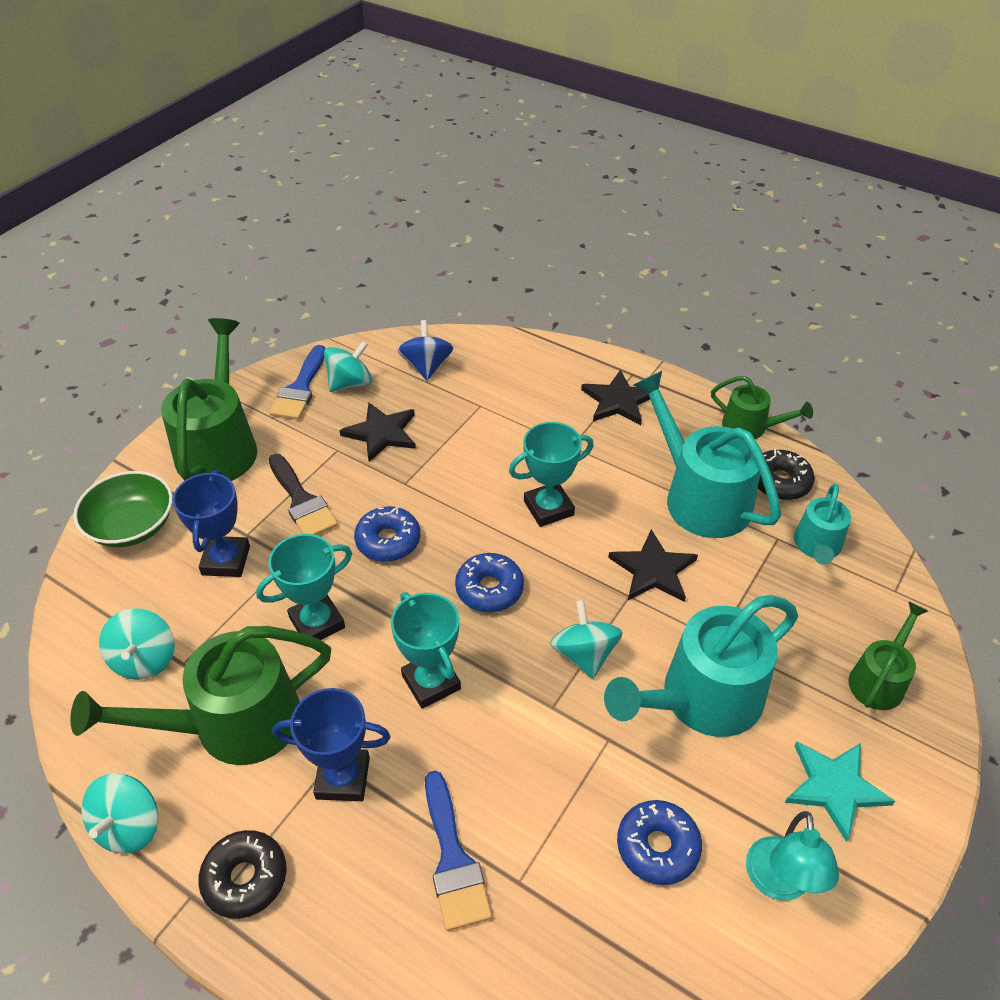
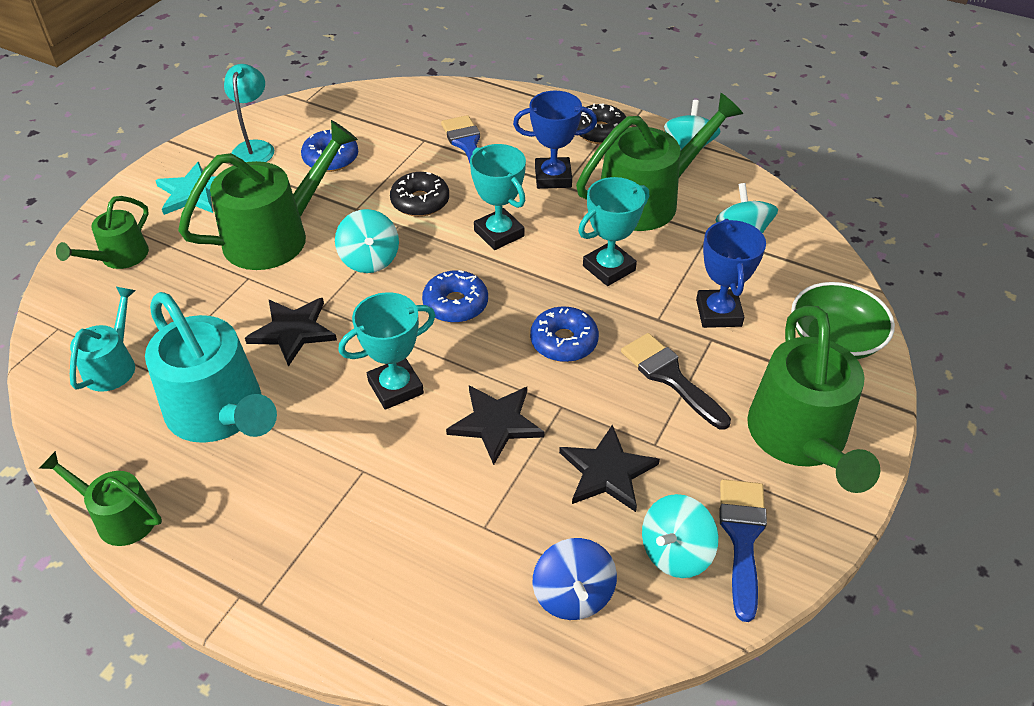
camera: 175 degrees right, 0 degrees up
black star [581,370,650,425] -> black star moved to [446,385,544,465]
turquoise watering can [604,595,798,737] -> green watering can [178,120,358,270]
black donut [758,449,815,500] -> black donut moved to [390,172,449,217]

